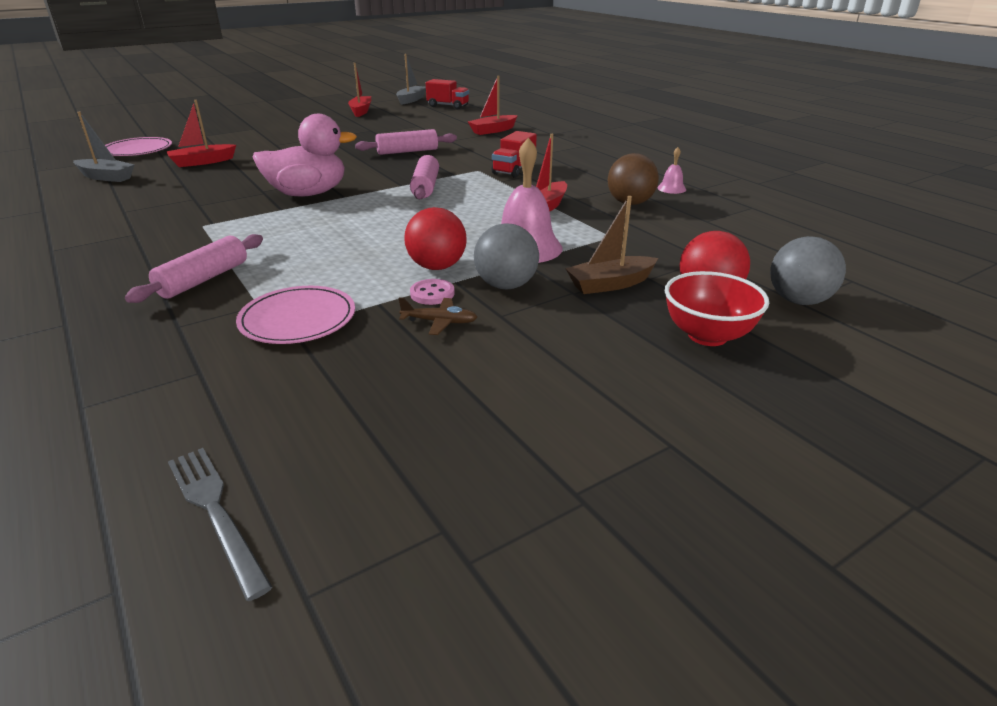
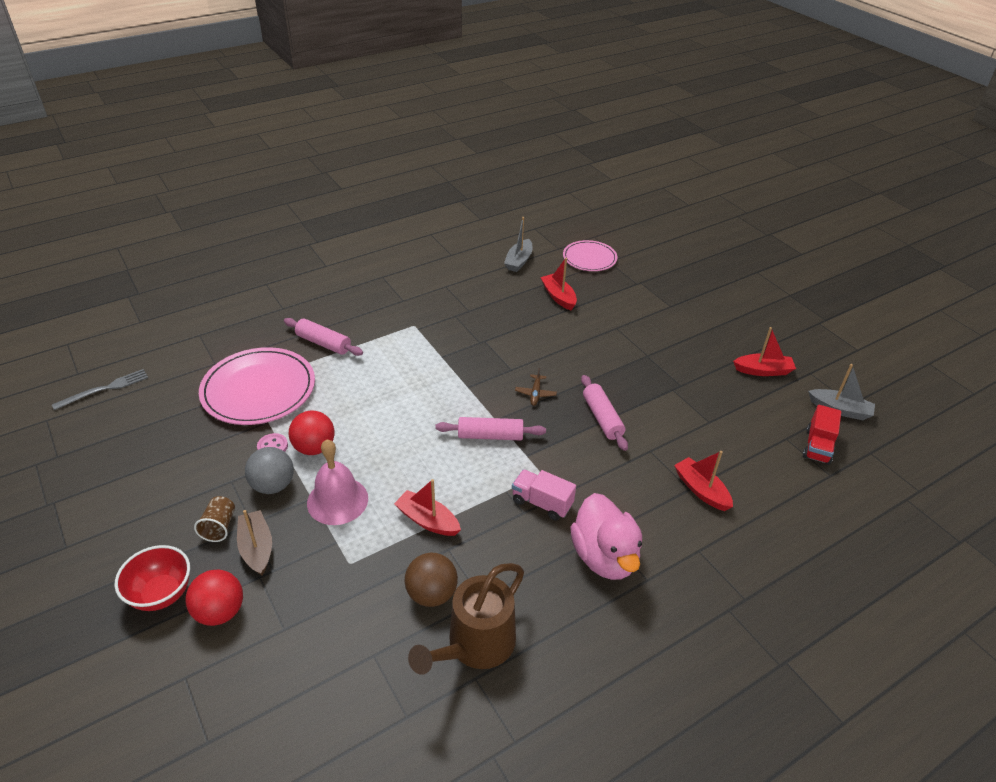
camera: 90 degrees right, 10 degrees up
pink plate [236,286,355,344] -> pink plate [199,347,315,425], size x1.67
pink duck [253,114,357,196] -> pink duck moved to [570,493,642,580]
brown plane [399,297,477,335] -> brown plane moved to [515,368,557,406]
red truck [492,131,537,178] -> pink truck [512,469,576,521]
pink bell [657,147,686,194] -> brown watering can [408,563,524,675]
grey ball [770,236,846,305] -> none
none -> brown cup [194,496,235,542]

